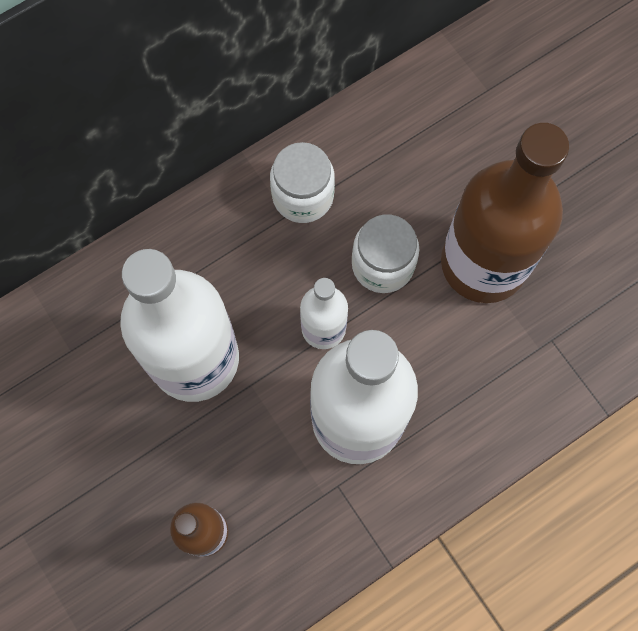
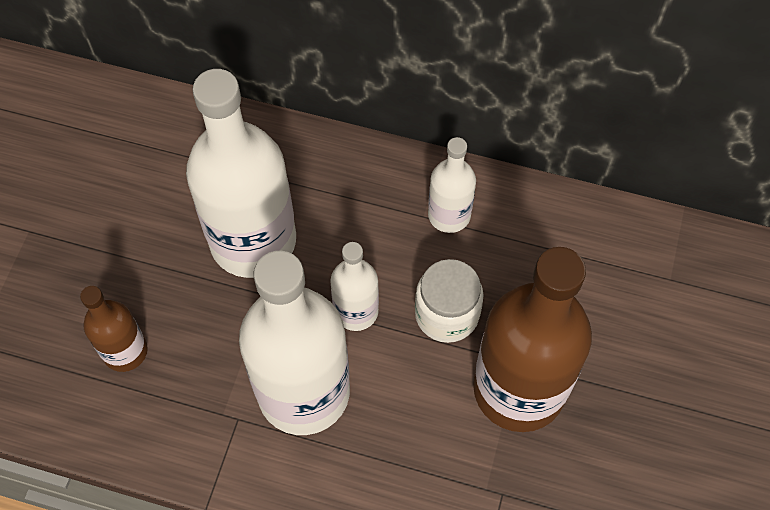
camera: 50 degrees right, 10 degrees down
white jar [270,142,335,223] -> white bottle [428,137,476,233]

